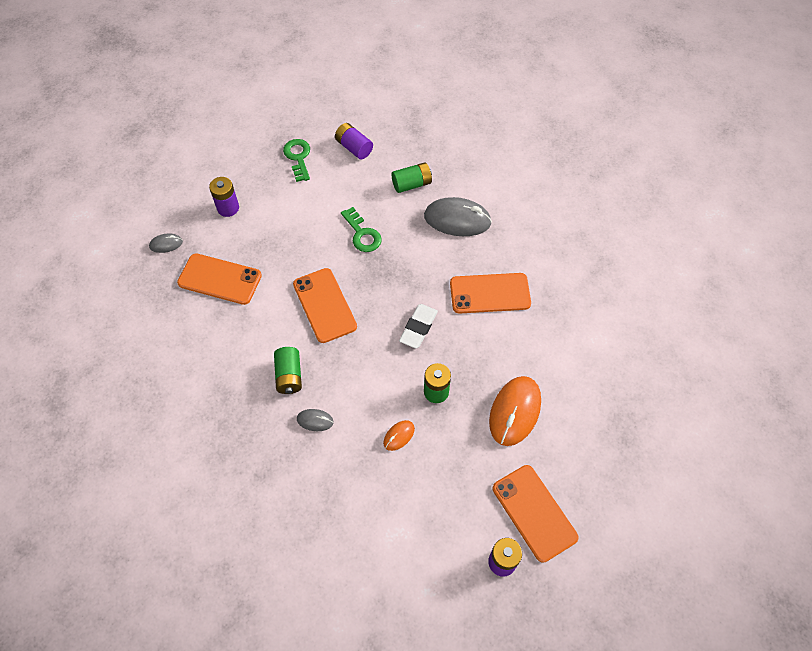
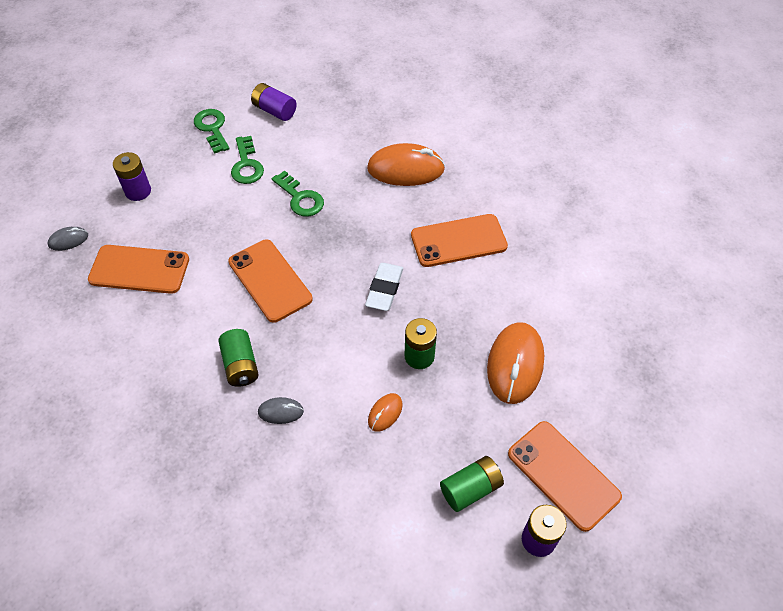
camera: 10 degrees left, 5 degrees down
green battery [392,162,432,193] -> green battery moved to [440,456,504,512]
grey mouse [424,197,492,236] -> orange mouse [367,143,445,186]
none -> green key [231,136,264,184]

